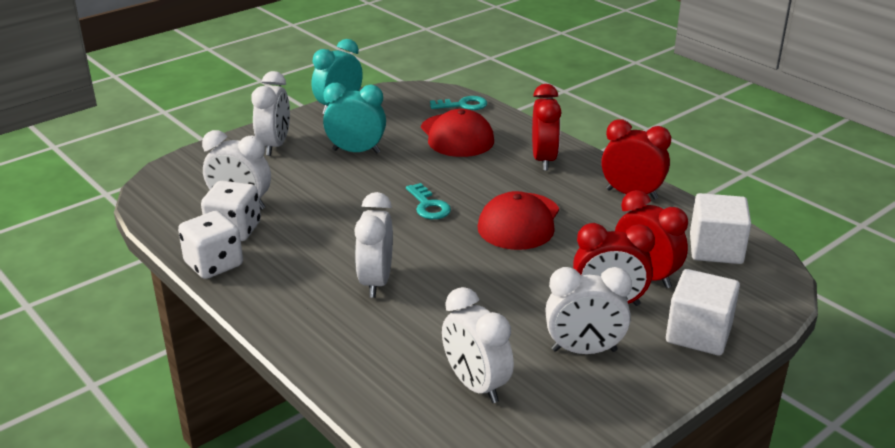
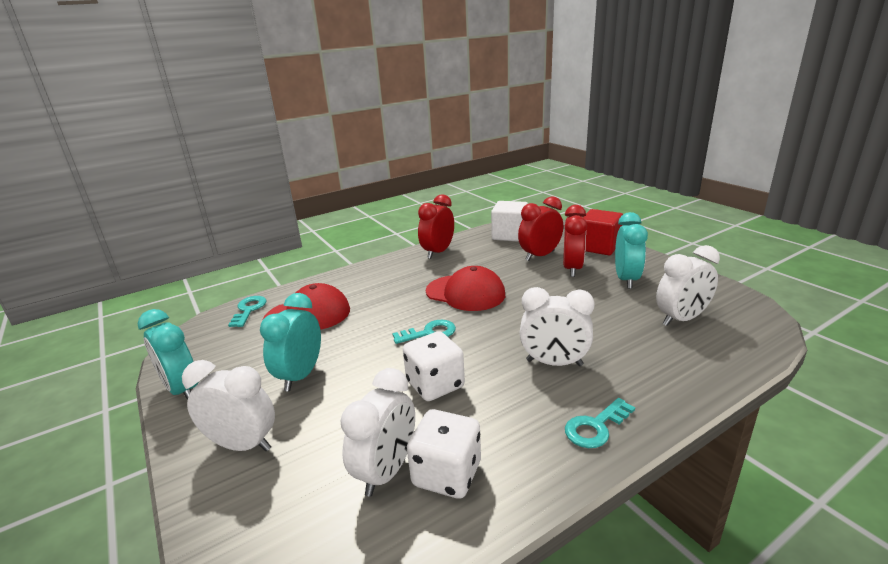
camera: 80 degrees left, 5 degrees down
white dice [178,211,243,279] -> white dice moved to [403,331,465,401]
red clock [532,84,562,171] -> none
white clock [545,267,632,354] -> turquoise clock [615,212,648,289]
white cube [666,269,740,356] -> red cube [583,209,623,255]
none -> turquoise key [565,398,635,448]

